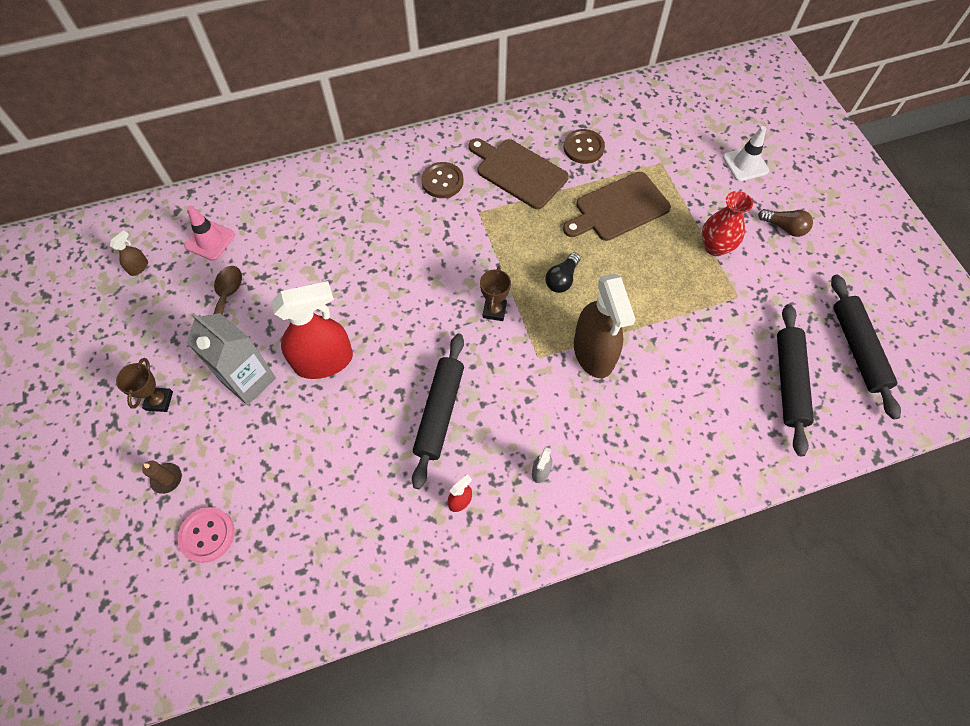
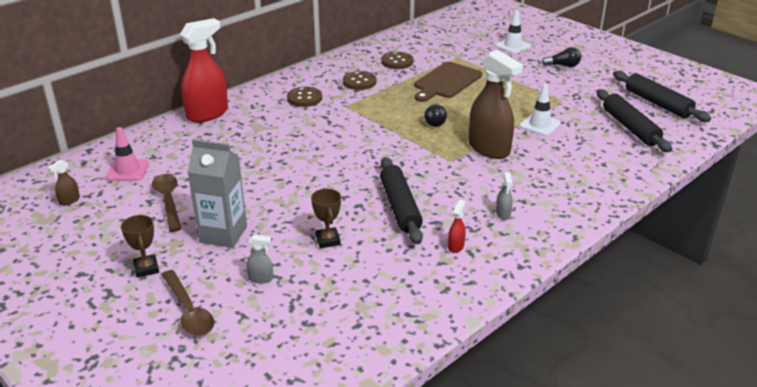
camera: 25 degrees left, 30 degrees down
brown spray bottle [110,230,148,276] -> brown spray bottle turned 150 degrees counterclockwise [48,160,80,206]
brown candle [142,460,182,494] -> brown spoon [161,270,214,336]
pink button [178,507,235,563] -> none
red spray bottle [271,281,353,379] -> red spray bottle moved to [180,18,228,122]
brown cutting board [468,138,569,209] -> brown button [343,71,377,90]
brown trophy [480,266,511,321] -> brown trophy moved to [311,189,341,248]
red vase [702,191,753,256] -> none
brown light bulb [758,209,813,237] -> black light bulb [542,47,581,67]
none -> grey spray bottle [246,235,273,283]
none -> white traffic cone [519,84,561,136]

